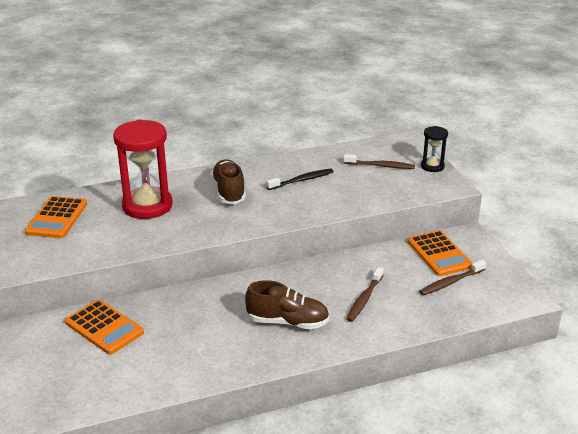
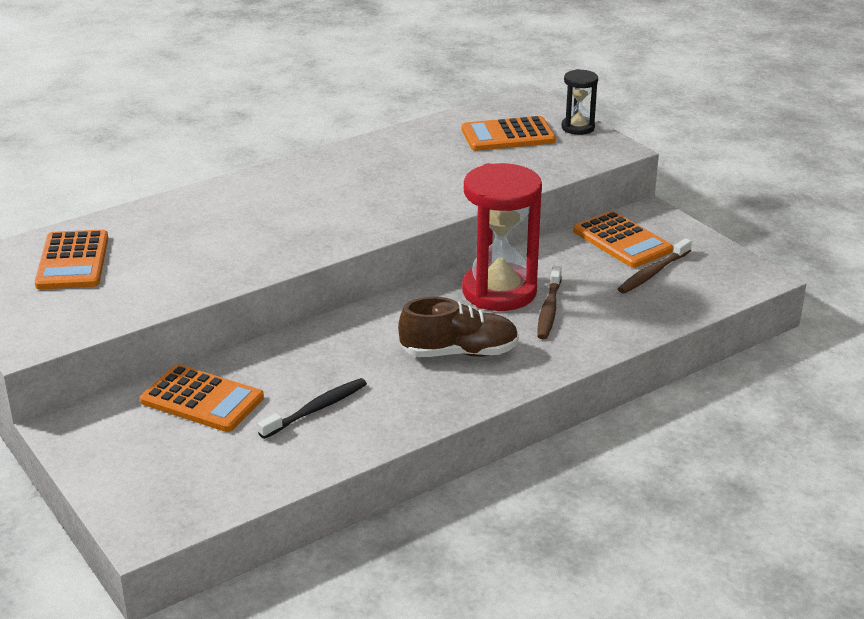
camera: 15 degrees left, 0 degrees up
red hourglass [113,119,173,219] -> red hourglass moved to [462,163,542,311]
brown shoe [211,159,246,204] -> none
black toothbrush [266,169,334,190] -> black toothbrush moved to [258,378,367,439]
brown toothbrush [343,154,415,169] -> orange calculator [462,116,556,151]

